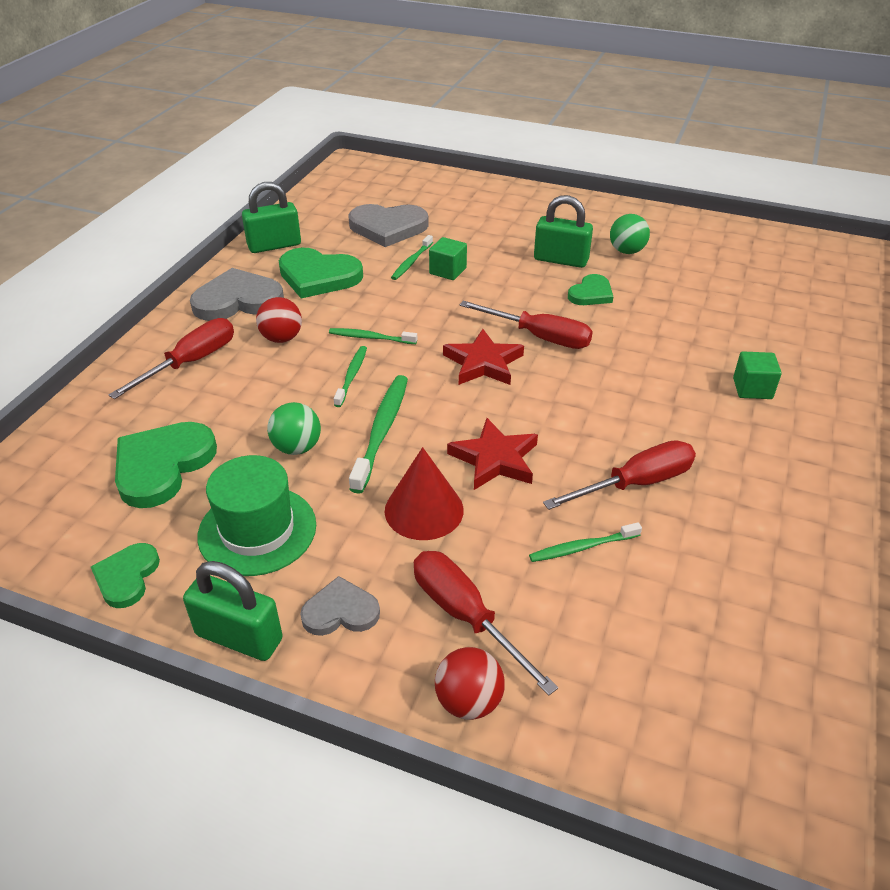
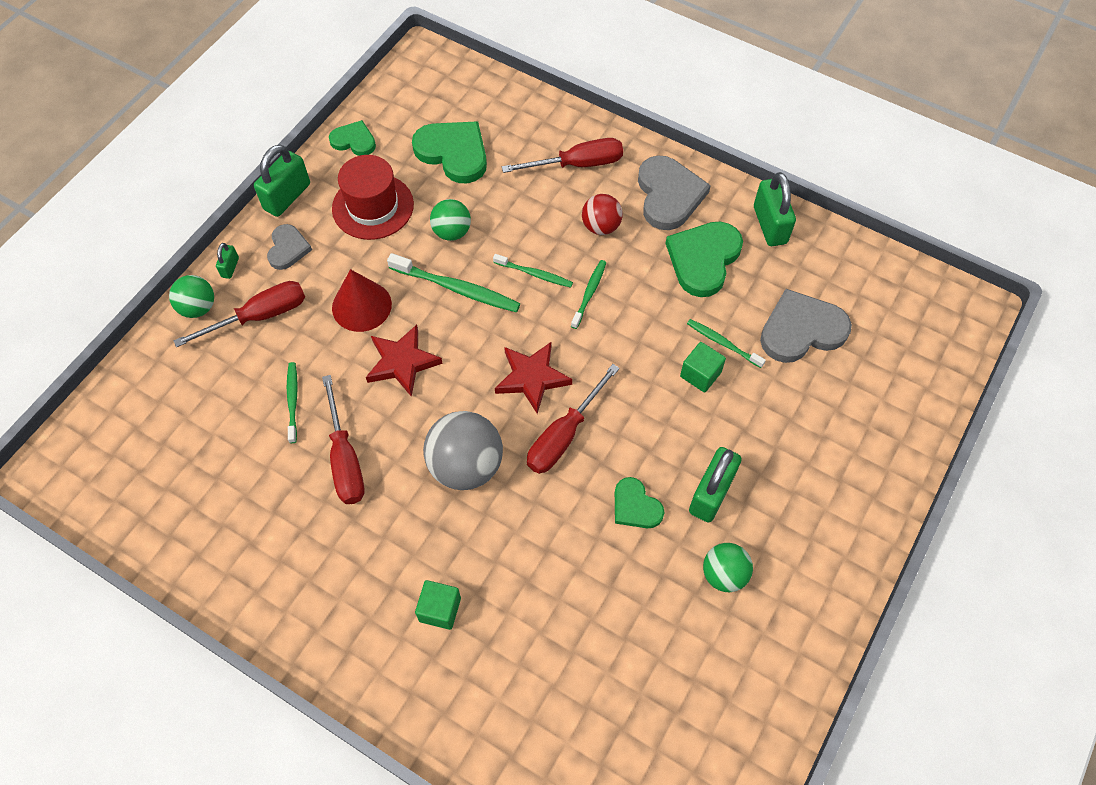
camera: 100 degrees right, 20 degrees up
red screwdriver [109,318,234,399] -> red screwdriver turned 60 degrees counterclockwise [502,138,623,173]
green hat [197,455,316,576] -> red hat [332,155,414,240]
grey heart [348,204,429,247] -> grey heart turned 60 degrees clockwise [760,289,852,363]
red ball [435,647,505,720] -> green ball [169,275,214,318]
none -> green padlock [216,243,239,279]
none -> grey ball [423,411,503,490]

